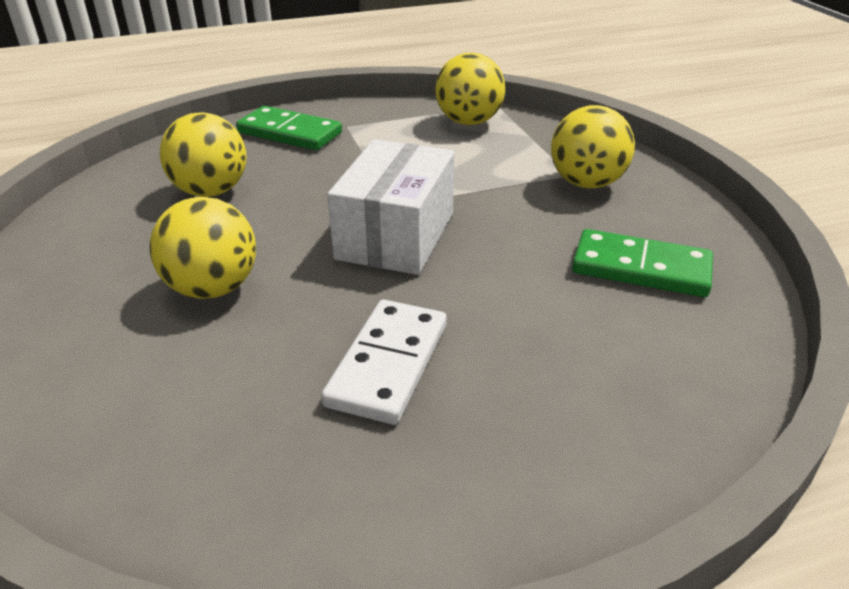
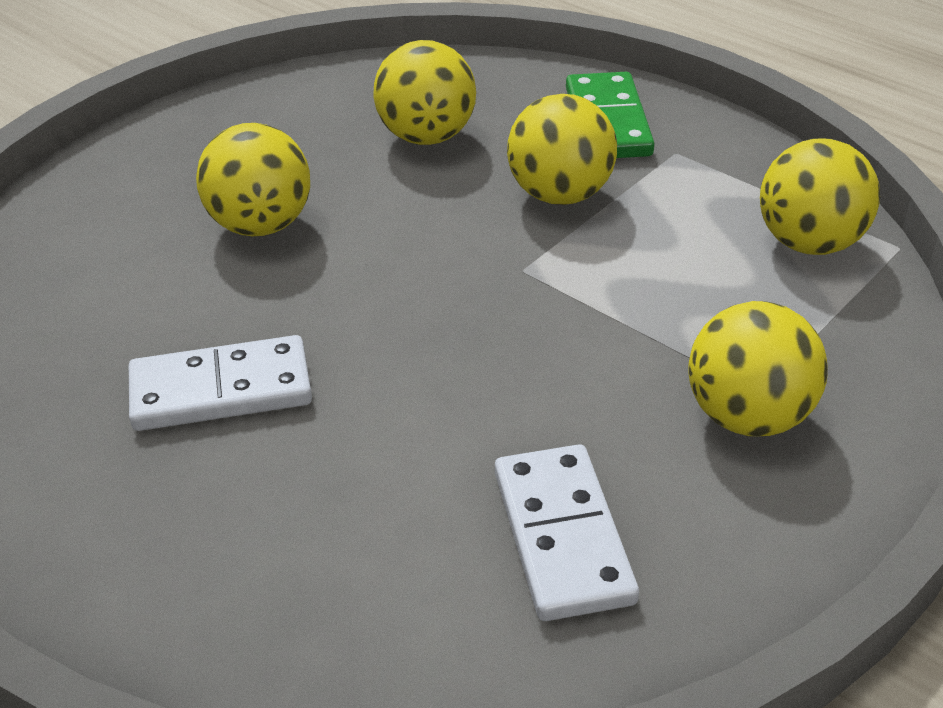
camera: 60 degrees right, 5 degrees up
white box [327,140,454,275] -> none
green domino [572,229,713,297] -> white domino [495,444,639,621]
none -> yellow ball [507,94,617,205]

